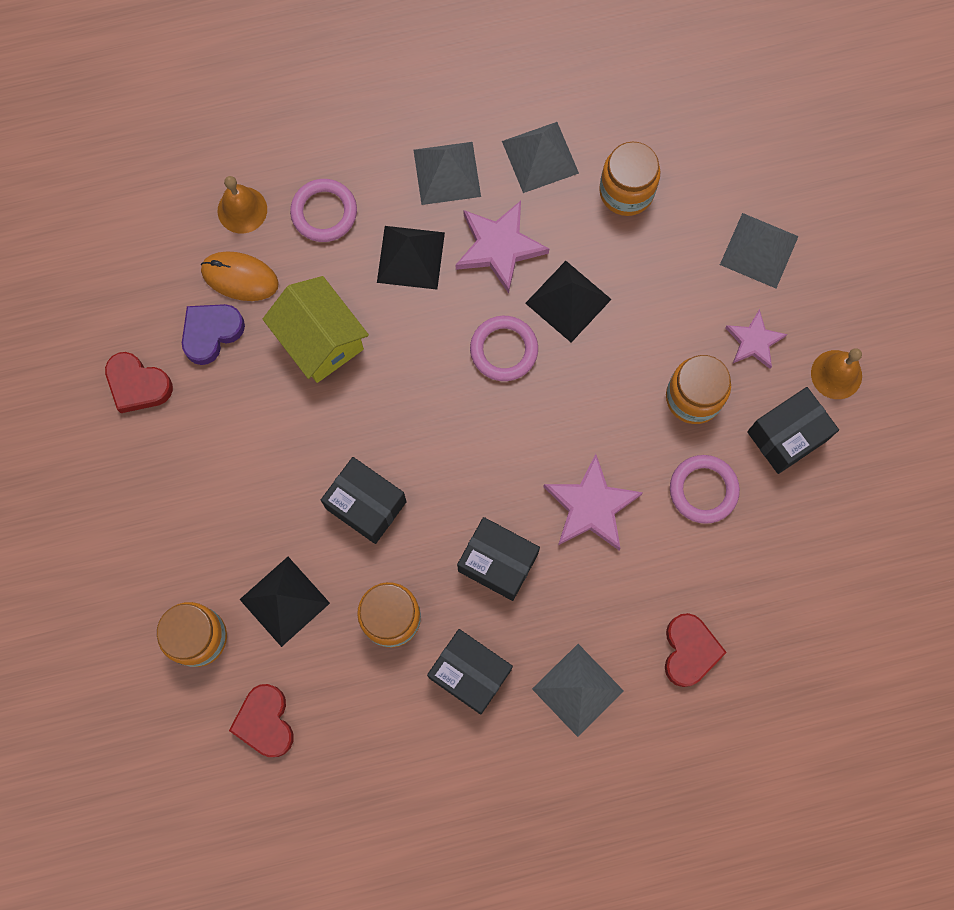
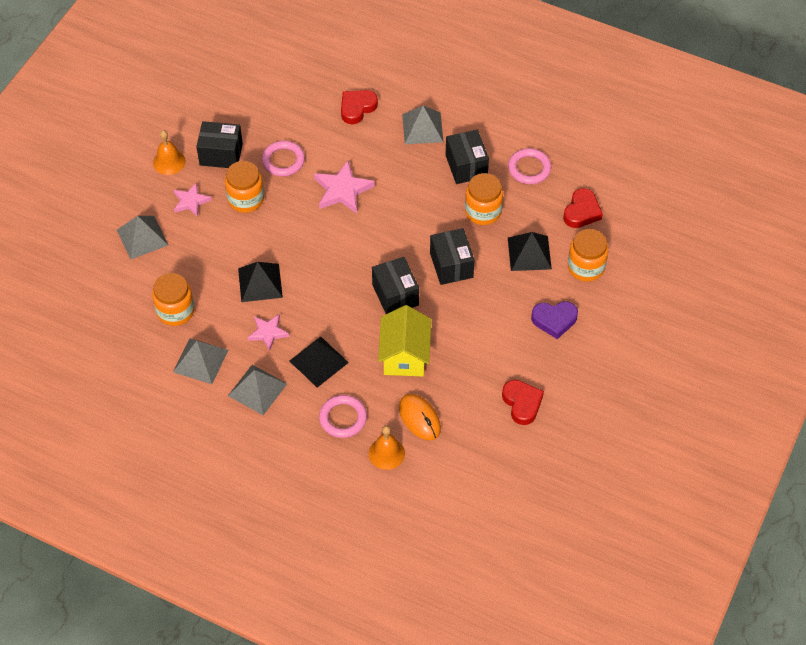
camera: 140 degrees left, 20 degrees down
purple heart [182,304,245,365] -> purple heart moved to [531,301,578,339]
pink star [456,201,549,294] -> pink star [248,314,289,351], size x0.63
black box [457,517,540,601] -> black box moved to [372,257,419,314]
pink ring [470,316,538,381] -> pink ring moved to [508,148,551,184]

